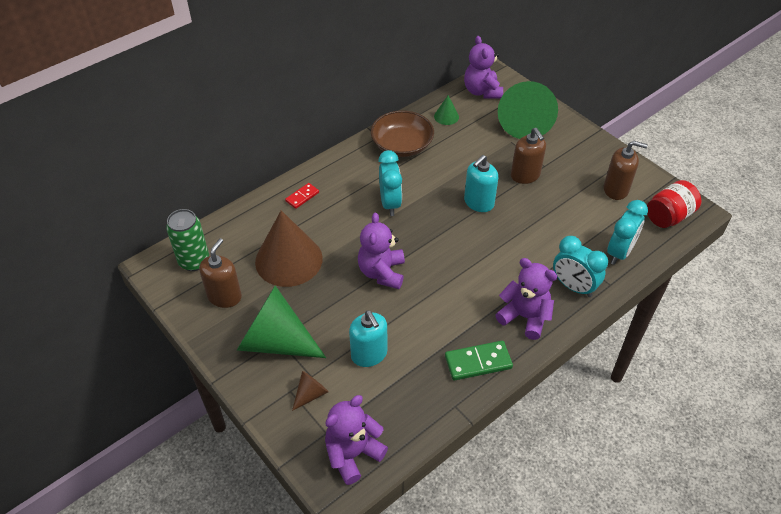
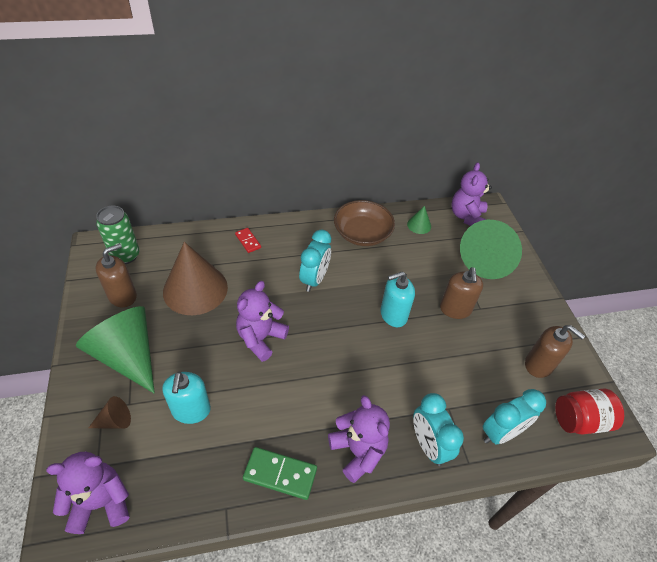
camera: 25 degrees right, 0 degrees up
red domino [285,183,319,209] -> red domino turned 75 degrees clockwise [235,228,261,253]

